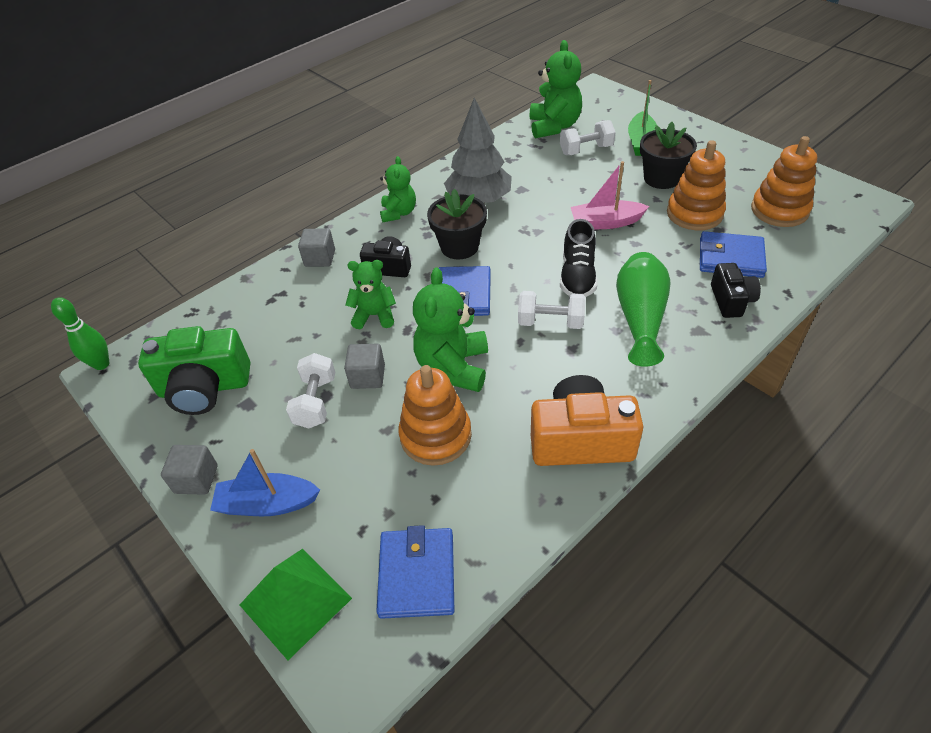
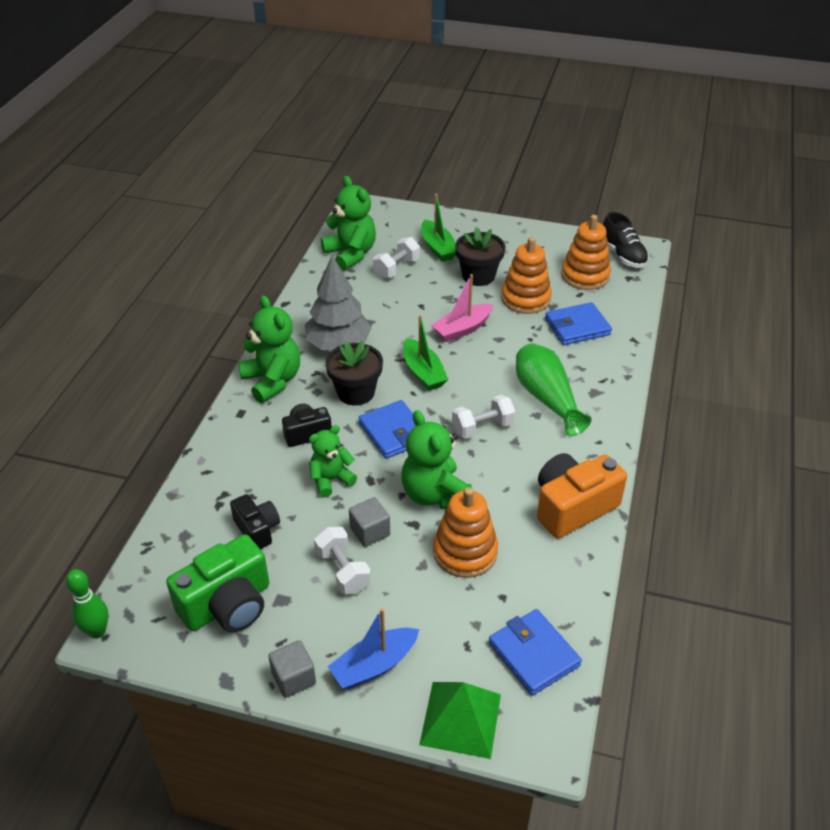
camera: 35 degrees left, 5 degrees down
grey cube [298,228,335,267] -> none
green teddy bear [380,156,416,223] -> green teddy bear [238,295,300,403], size x1.56
black shoe [560,219,598,297] -> black shoe moved to [603,212,649,268]
black camera [711,263,761,318] -> black camera moved to [230,494,280,549]
none -> green boat [403,315,448,391]

